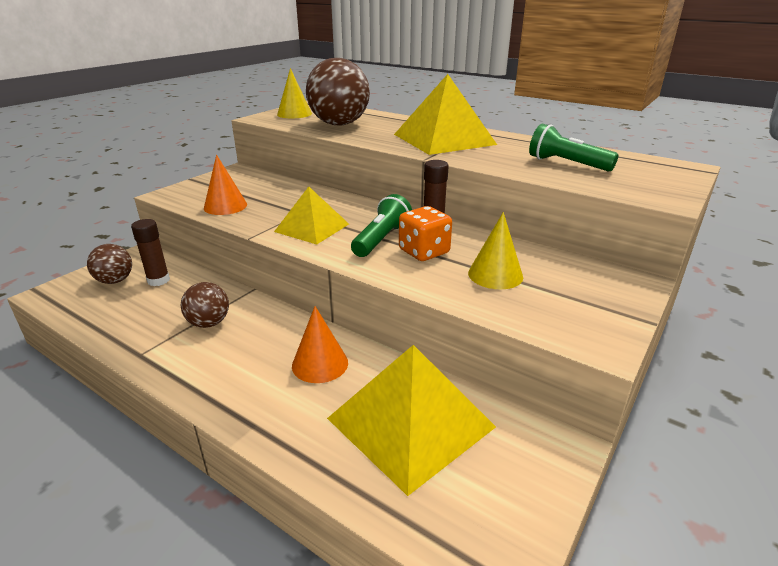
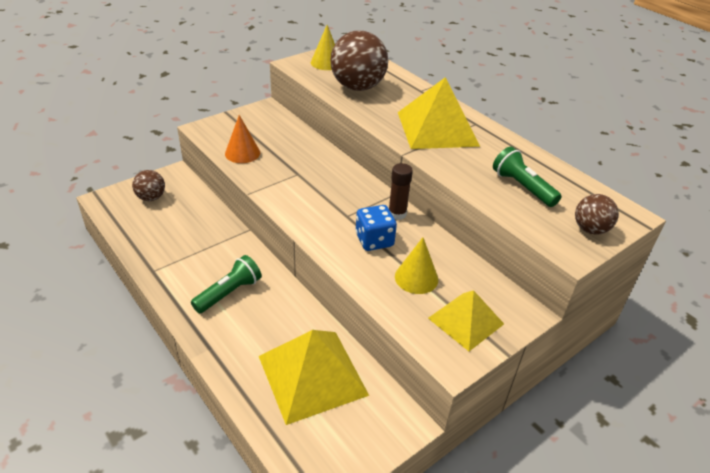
camera: 15 degrees right, 10 degrees up
brown glue stick [131,219,170,286] -> none
brown ball [181,282,229,328] -> brown ball moved to [575,194,619,235]
yellow pyramid [274,187,349,244] -> yellow pyramid moved to [428,290,504,351]
orange cone [292,306,348,383] -> none
green flashlight [351,194,412,257] -> green flashlight moved to [191,255,261,314]
orange dice [399,206,452,261] -> blue dice [356,205,397,251]

